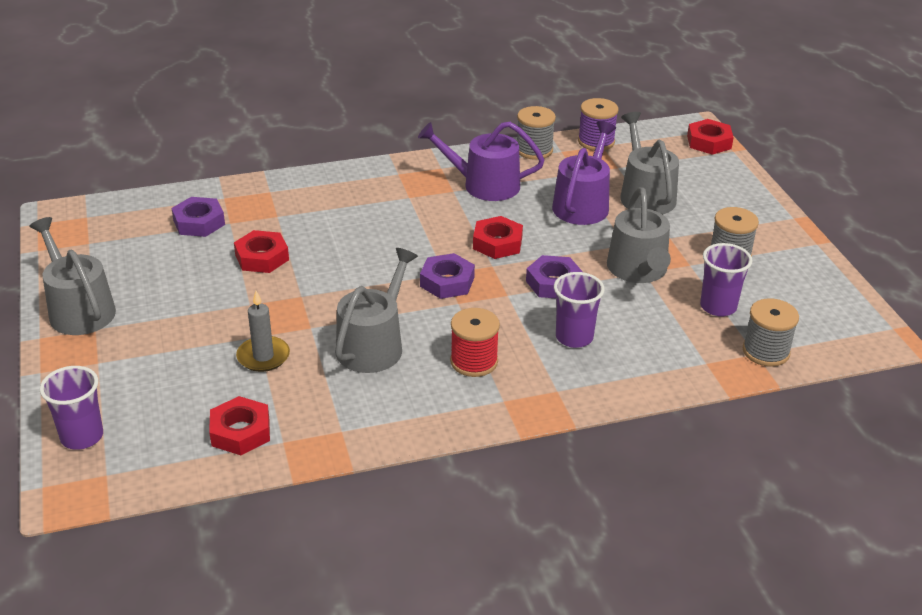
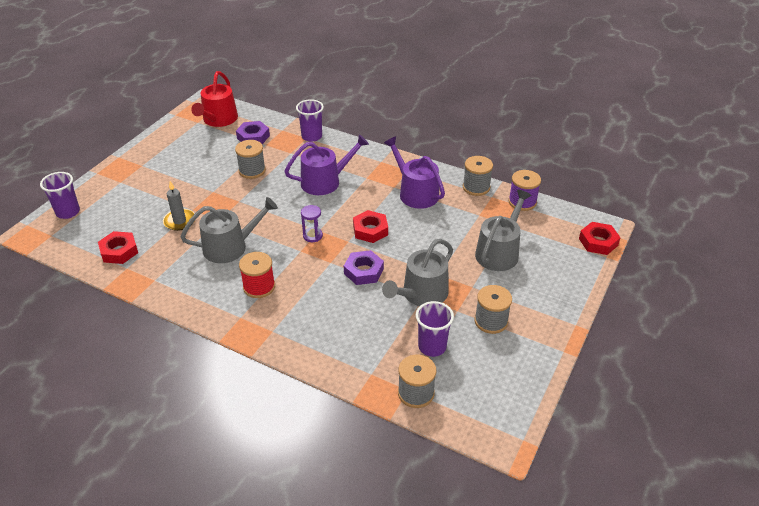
camera: 45 degrees right, 5 degrees up
grey watering can [30,217,116,335] -> none
red nut [234,230,289,273] -> grey spool [235,140,266,179]
purple nut [420,253,475,299] -> purple hourglass [301,205,323,242]
purple watering can [552,121,616,225] -> purple watering can moved to [284,134,369,195]
purple cup [554,272,605,348] -> purple cup moved to [296,99,324,142]
none -> red watering can [191,71,238,127]

